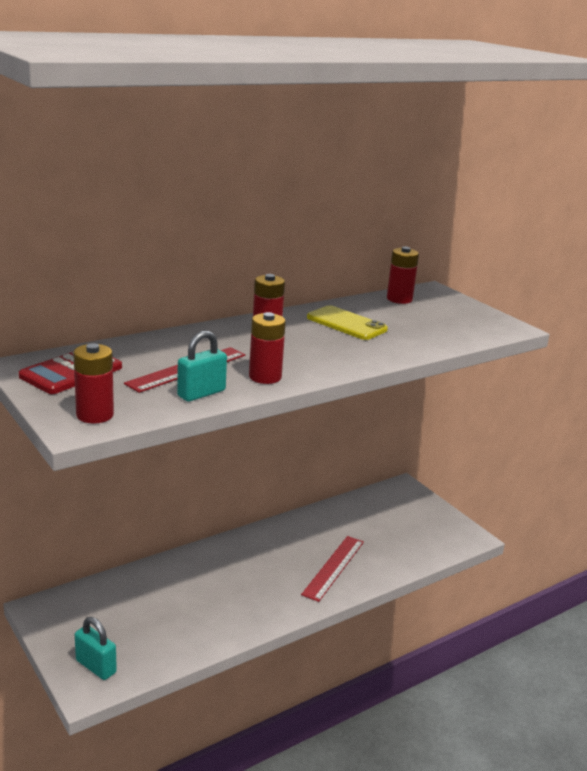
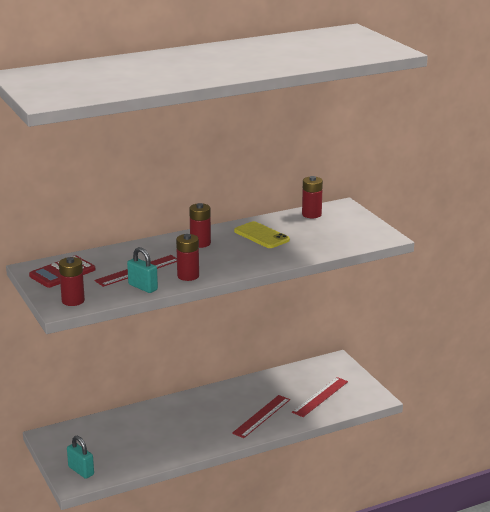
camera: 10 degrees right, 0 degrees up
turquoise padlock [177,331,227,402] -> turquoise padlock turned 75 degrees clockwise [127,247,158,293]
none -> red ruler [292,377,348,417]

